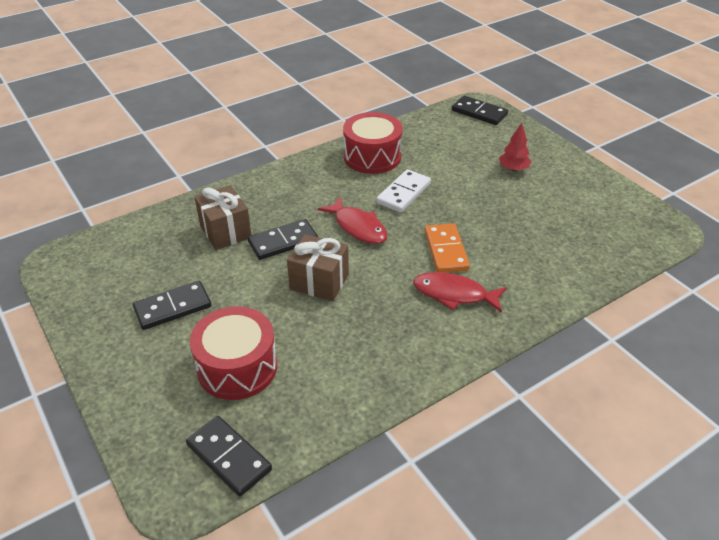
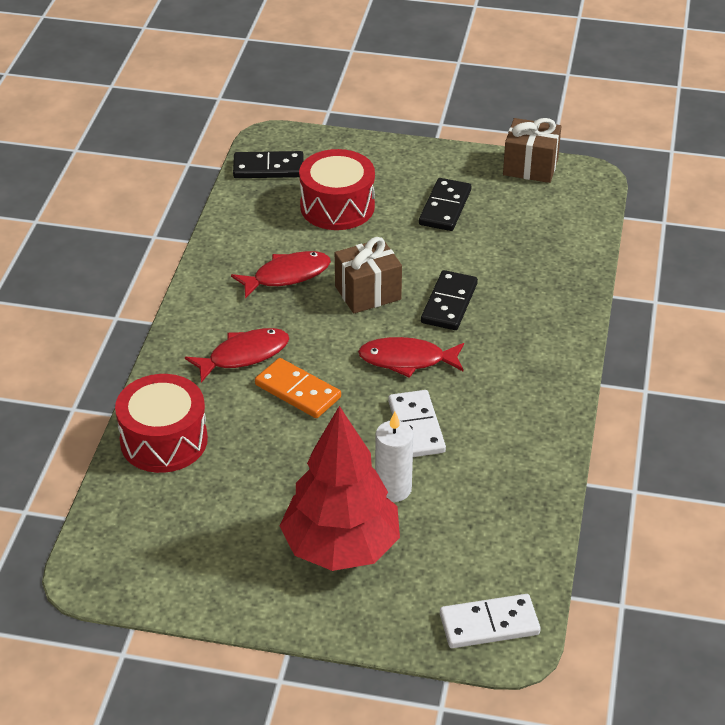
camera: 135 degrees right, 0 degrees up
brown gift [194,185,251,250] -> brown gift moved to [503,118,561,183]
red drum [343,112,403,174] -> red drum moved to [115,374,208,473]
black domino [452,96,508,125] -> white domino [440,594,541,648]
red tree [499,123,531,171] -> red tree [280,406,400,571], size x2.37
none -> red fish [231,251,331,299]
none -> white candle [375,412,413,502]

